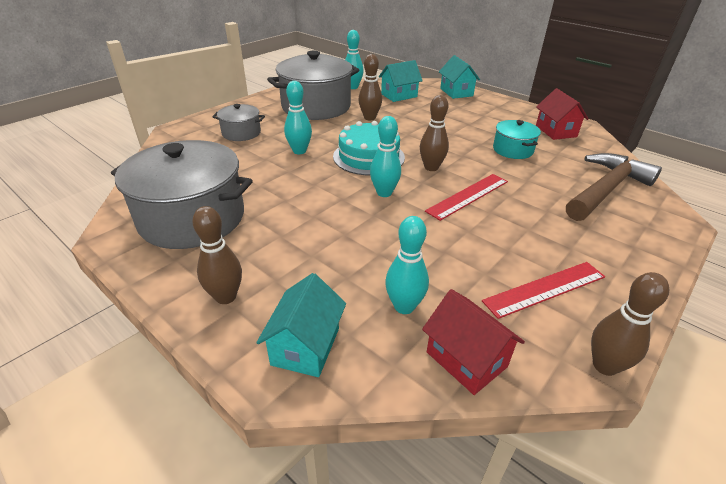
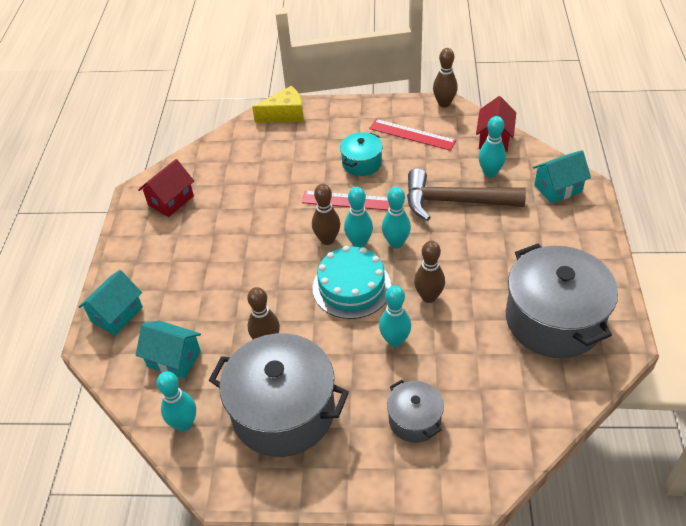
camera: 125 degrees left, 10 degrees up
brown bowling pin [192,206,242,304] -> brown bowling pin moved to [414,241,445,303]
turquoise pot [493,120,541,159] -> turquoise pot moved to [340,132,383,176]
brown hammer [566,153,662,221] -> brown hammer moved to [407,168,526,221]
none -> yellow cheese [252,86,304,123]
none -> turquoise bowling pin [344,187,373,248]

